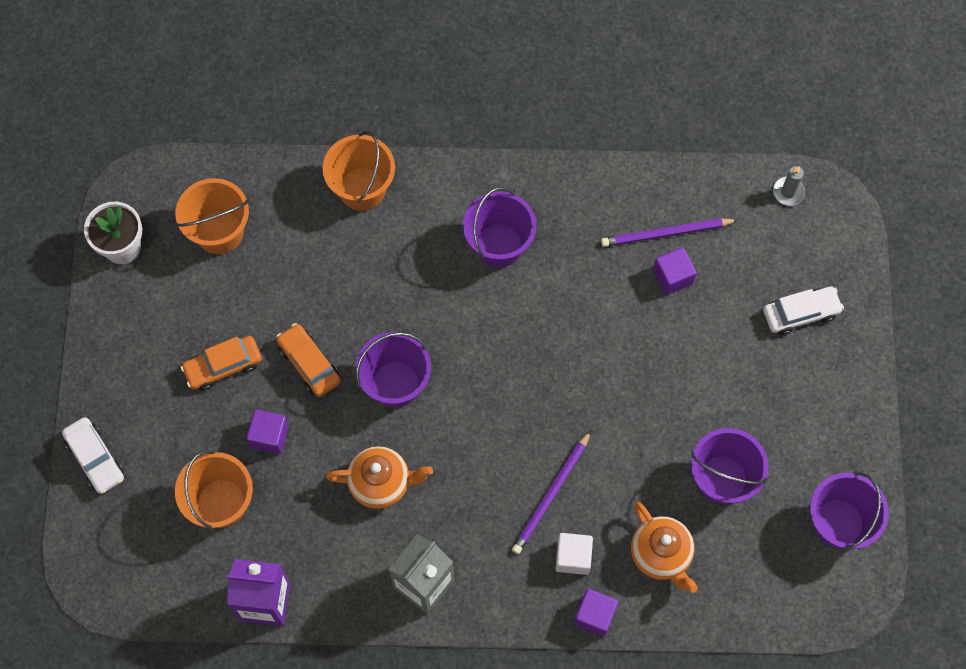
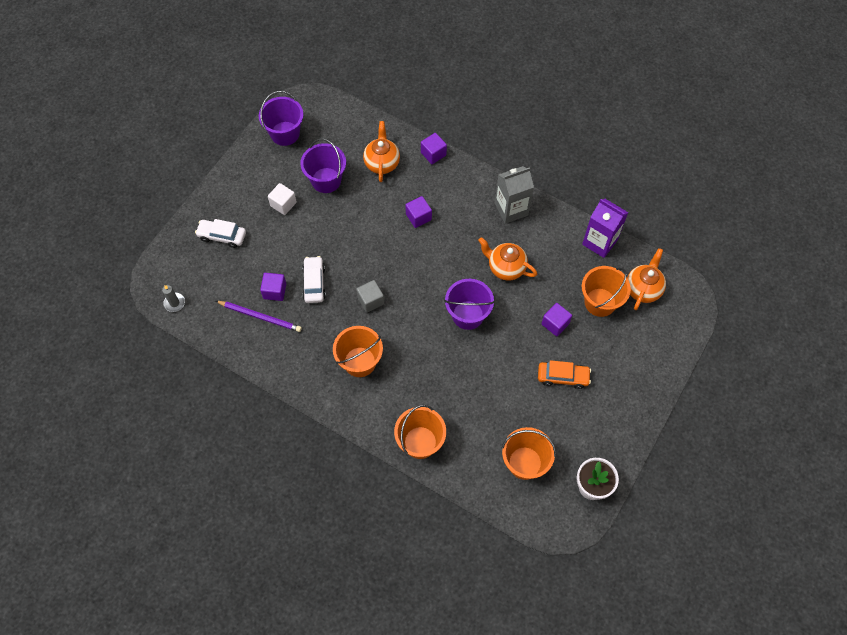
camera: 150 degrees left, 5 degrees down
white car [62,417,124,494] -> white car moved to [302,256,326,303]
orange car [276,323,341,397] -> none
purple bucket [463,187,536,268] -> orange bucket [333,326,383,377]
purple pencil [512,430,591,554] -> purple cube [405,196,432,228]
white cube [556,533,593,575] -> white cube moved to [268,183,297,215]
none -> grey cube [356,280,384,312]
none -> orange teapot [627,248,666,310]

